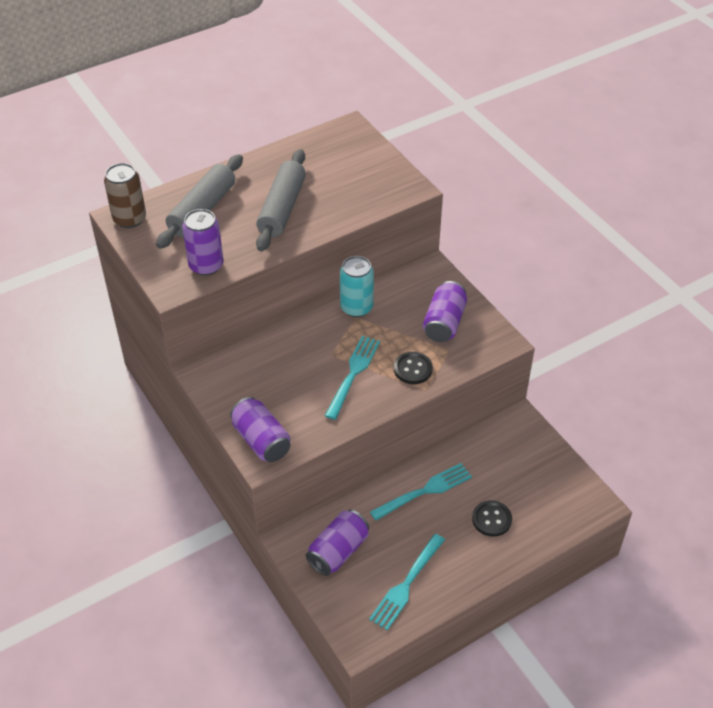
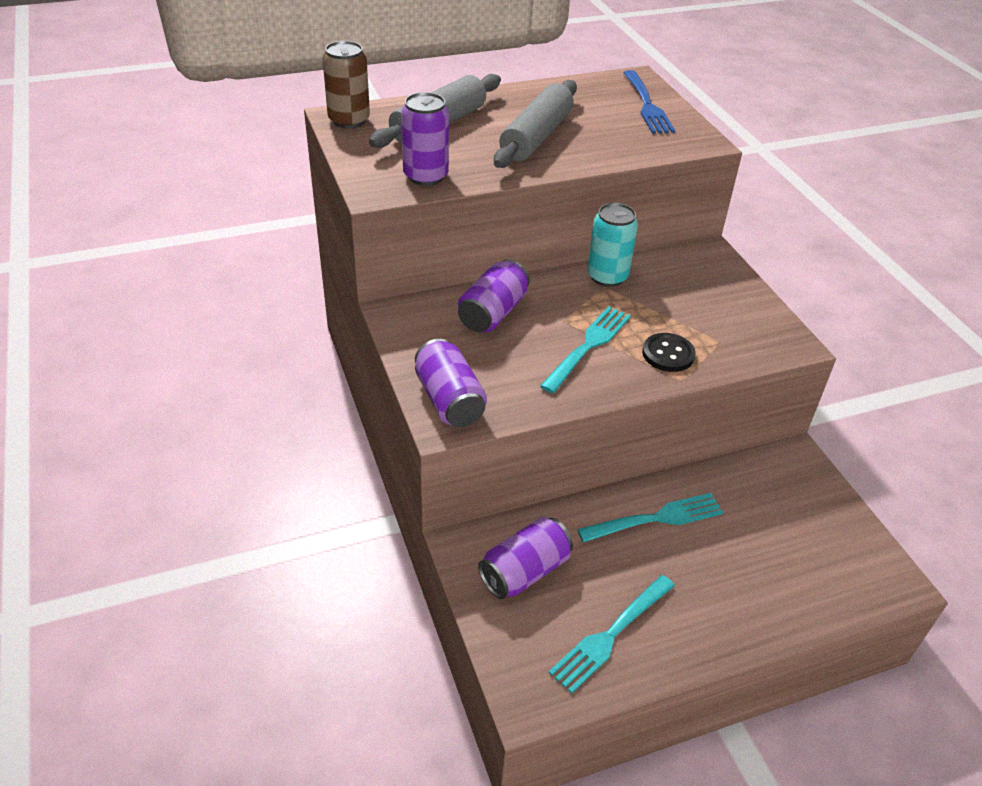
camera: 10 degrees right, 5 degrees down
purple can [423,281,467,342] -> purple can moved to [458,259,529,332]
black button [472,500,512,537] -> none
none -> blue fork [623,70,675,133]

